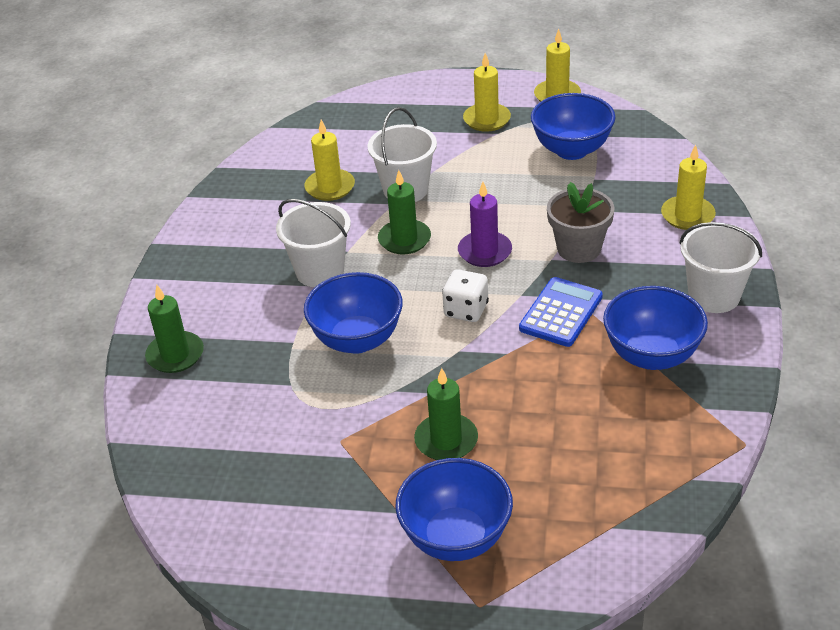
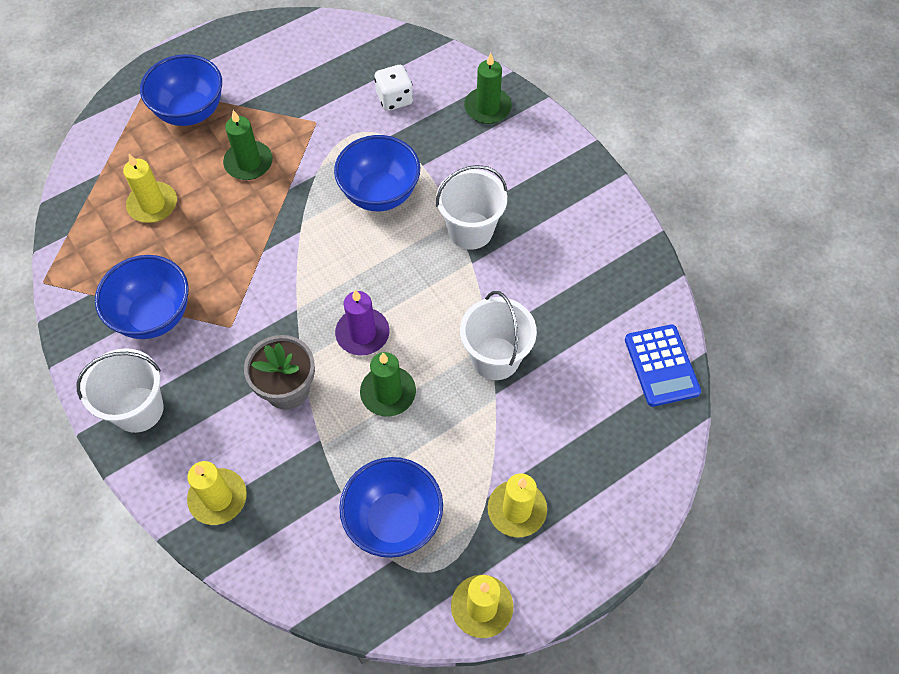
camera: 135 degrees right, 20 degrees up
yellow candle [305,120,355,201] -> yellow candle moved to [123,154,177,223]
green candle [378,170,431,254] -> green candle moved to [360,352,416,417]
white dice [442,269,489,322] -> white dice moved to [374,65,413,111]
blue calculator [519,277,603,347] -> blue calculator moved to [625,324,701,407]

